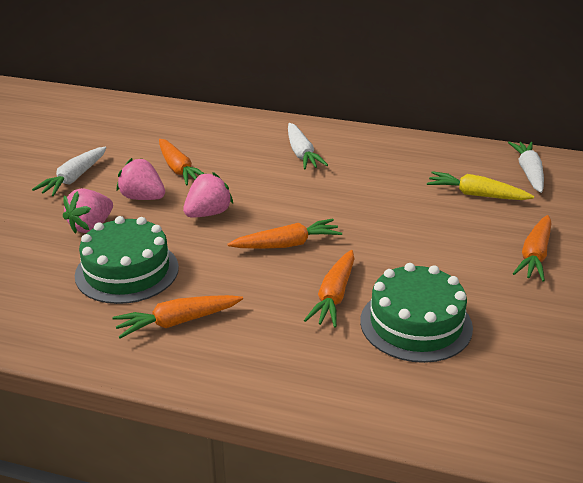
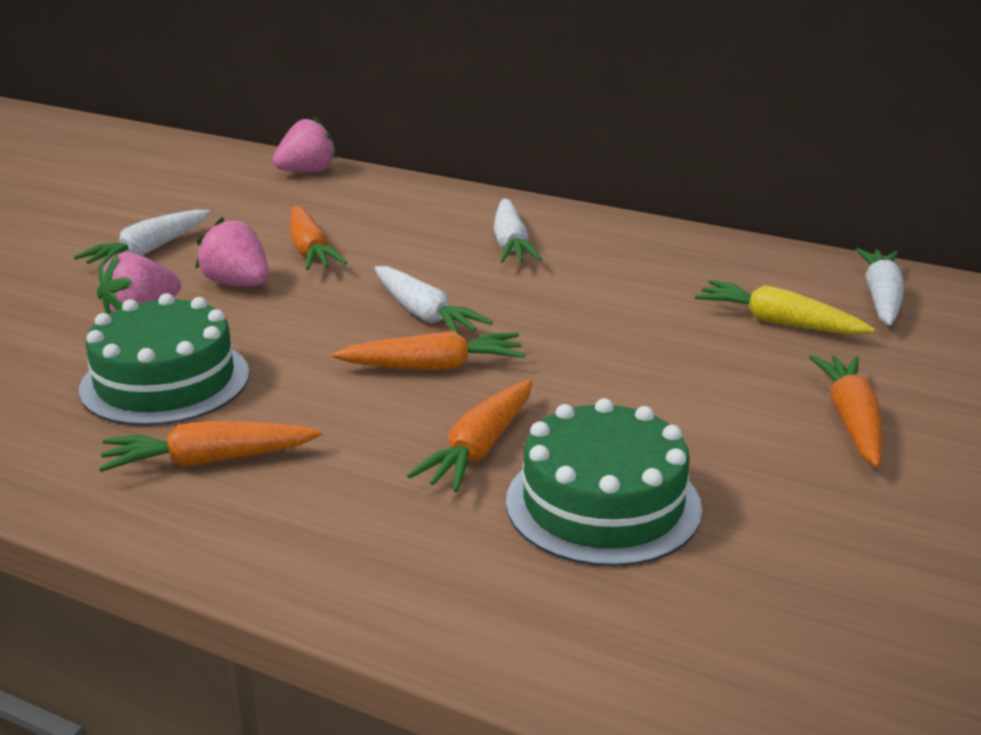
camera: 10 degrees right, 5 degrees down
pink strawberry [183,172,233,217] -> pink strawberry moved to [273,116,337,173]
orange carrot [513,215,552,282] -> orange carrot turned 150 degrees clockwise [809,355,882,467]
none -> white carrot [374,266,493,334]

